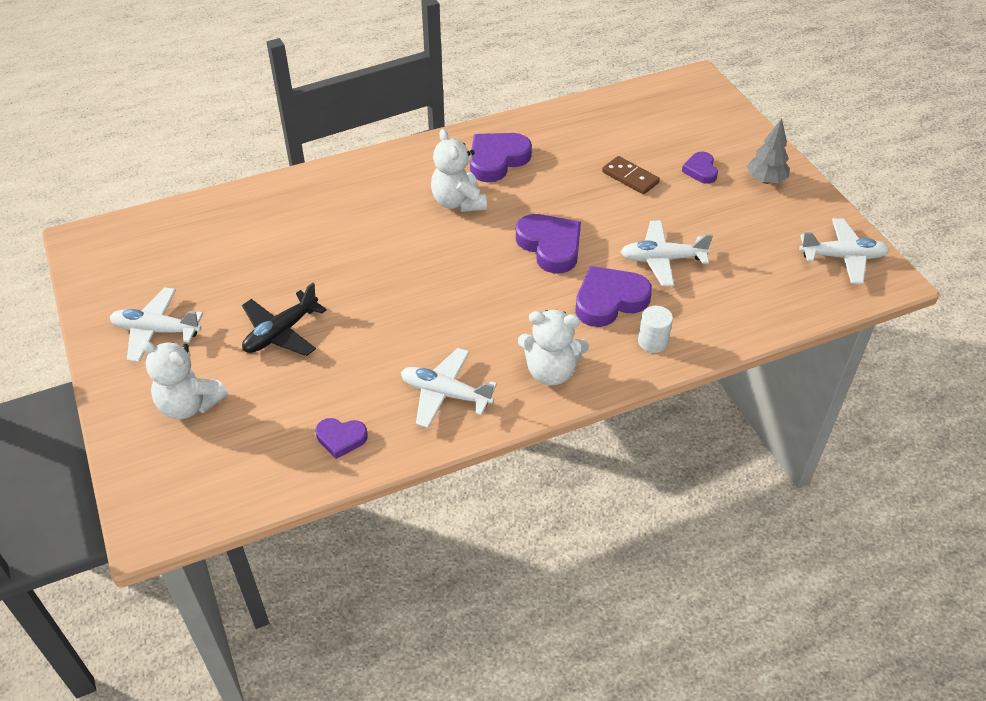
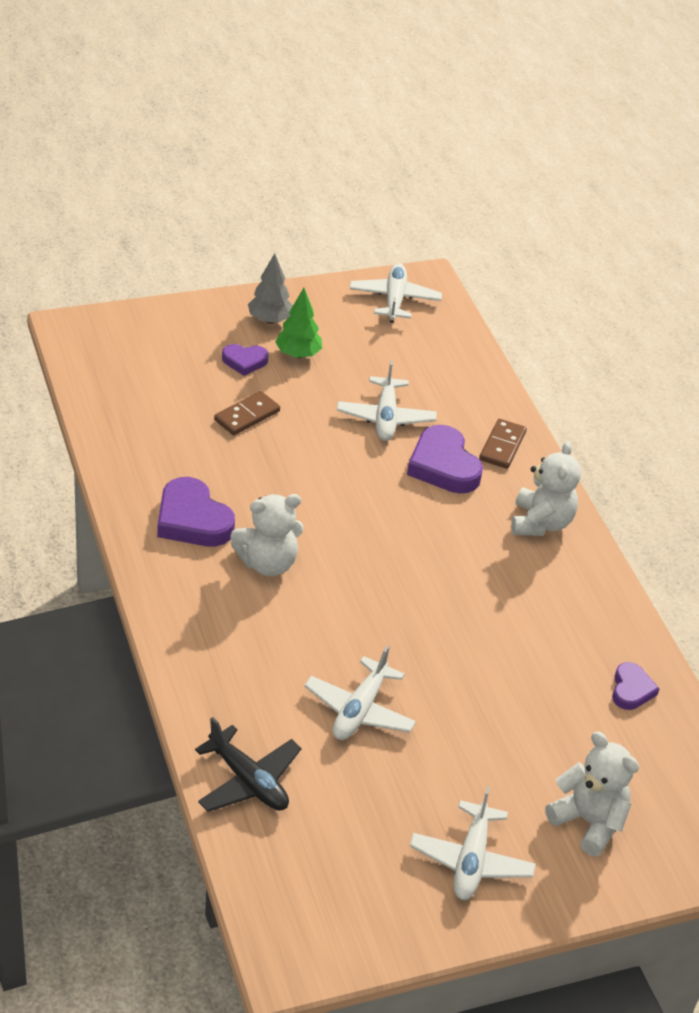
camera: 90 degrees left, 5 degrees down
white teddy bear [140,340,228,419] -> white teddy bear turned 75 degrees counterclockwise [545,731,639,856]
black plane [242,283,327,356] -> black plane moved to [195,717,302,812]
white plane [401,348,497,428] -> white plane moved to [304,646,416,740]
purple heart [516,214,581,273] -> none
white cylinder [638,306,673,353] -> brown domino [479,419,527,469]
none -> green tree [275,288,322,358]

